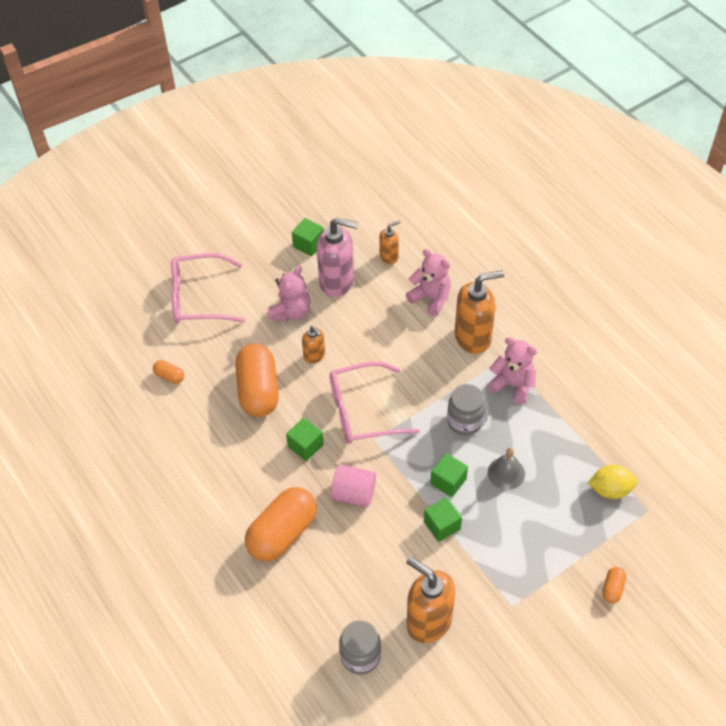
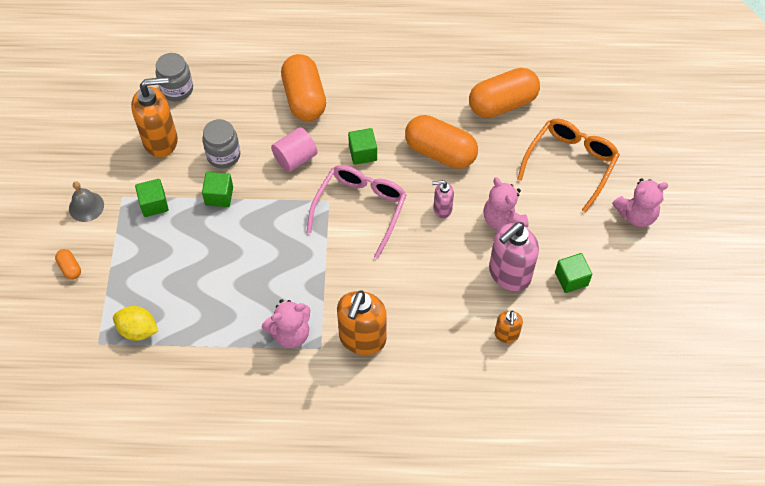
camera: 125 degrees right, 5 degrees up
orange capsule [153,360,184,384] -> orange capsule [469,68,540,118], size x2.30
pink glasses [171,253,245,324] -> orange glasses [517,119,620,213]
orange soap dispenser [302,326,325,364] -> pink soap dispenser [432,180,454,218]
pink teddy bear [406,249,451,317] -> pink teddy bear moved to [612,178,668,227]
green cube [430,453,468,497] -> green cube moved to [135,179,169,217]
grey jar [447,384,485,436] -> grey jar moved to [202,119,240,169]
grey bell [488,448,525,490] -> grey bell moved to [69,181,104,222]
yellow lemon [588,464,638,499] -> yellow lemon turned 75 degrees clockwise [113,306,158,341]

